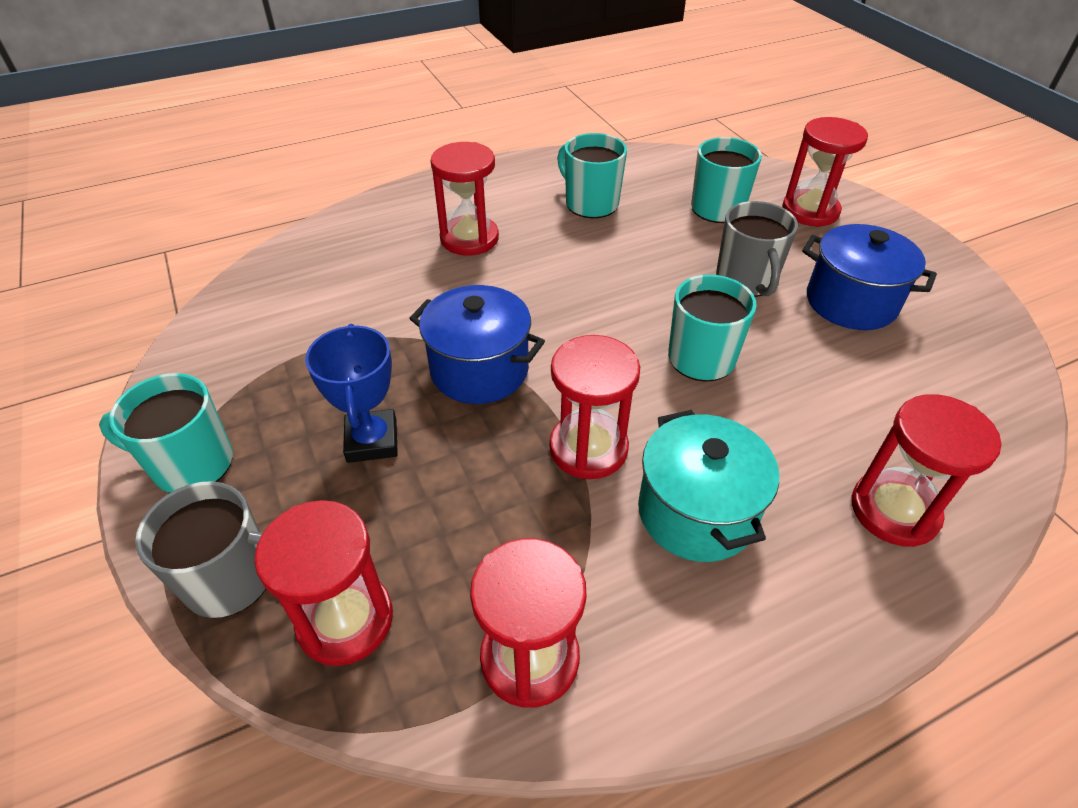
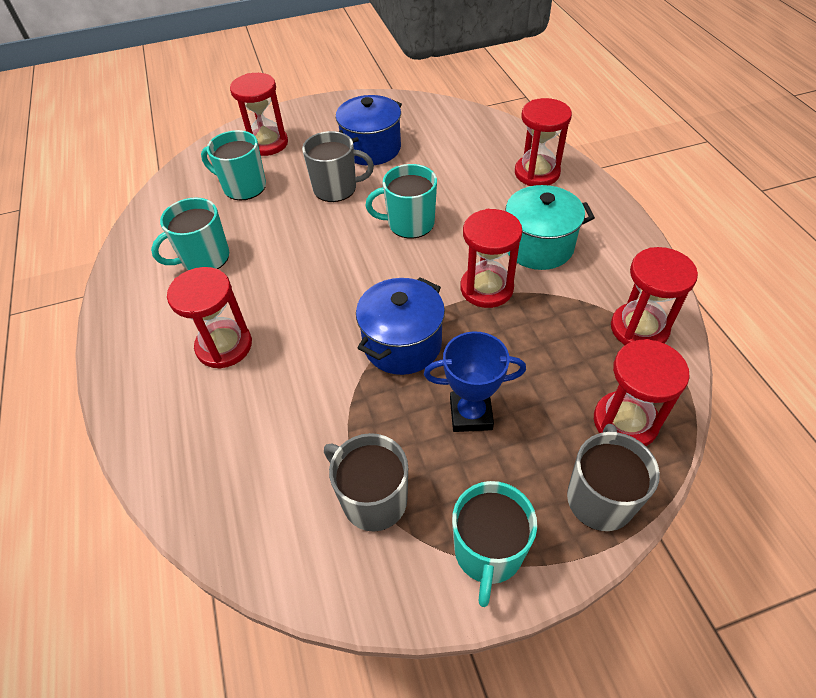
camera: 80 degrees left, 5 degrees up
none -> grey mug [324,433,408,532]

